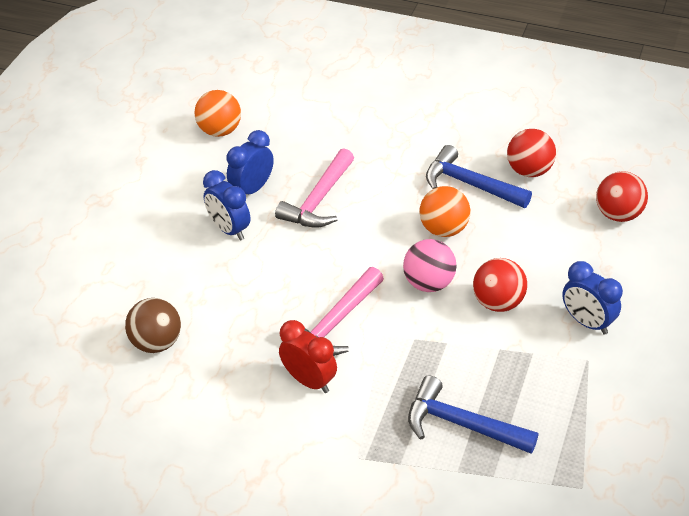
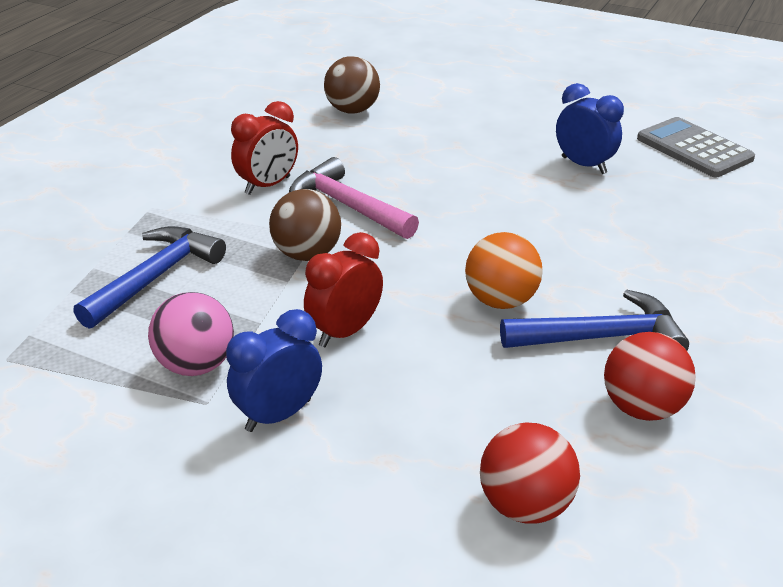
camera: 95 degrees right, 10 degrees down
orange ball [194,90,241,137] -> grey calculator [637,117,755,178]
blue clock [203,170,251,241] -> none
pink hammer [275,148,354,228] -> none
pink ball [403,239,456,292] -> pink ball moved to [148,292,234,376]
blue hammer [426,145,532,208] -> blue hammer turned 45 degrees clockwise [500,289,689,350]
red ball [473,258,527,312] -> red clock [304,232,383,347]
none -> brown ball [269,189,341,261]

